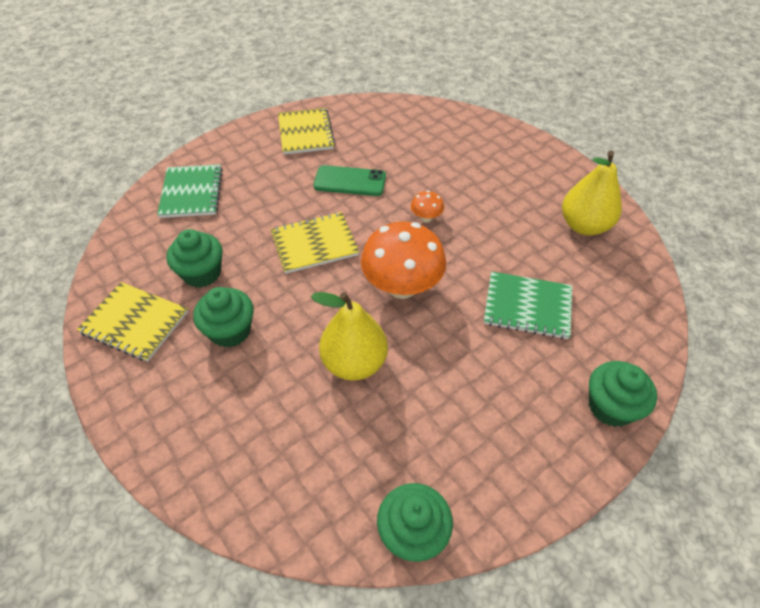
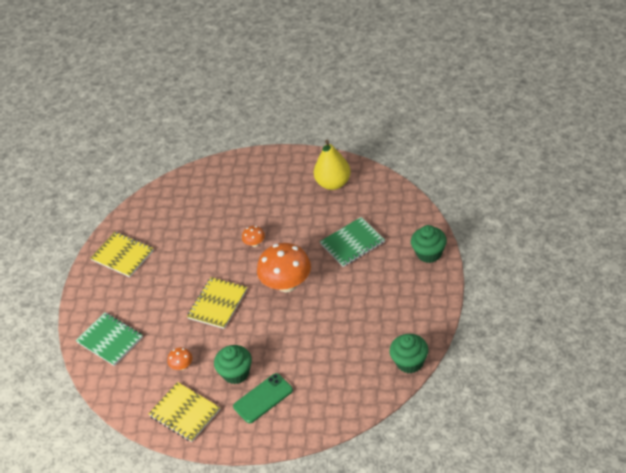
camera: 40 degrees left, 5 degrees down
yellow notebook [77,282,188,362] -> yellow notebook turned 60 degrees clockwise [148,382,220,442]
green cupcake [166,229,223,288] -> orange mushroom [167,347,192,370]
yellow pear [311,292,388,380] -> none
green phone [313,165,386,196] -> green phone moved to [233,373,293,423]

